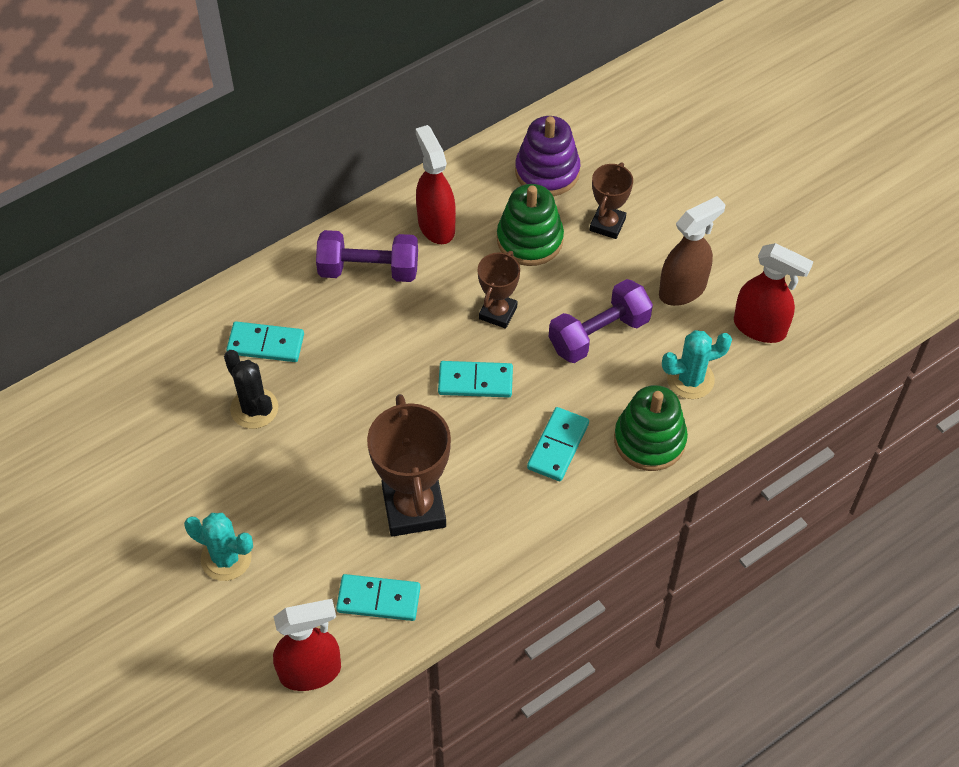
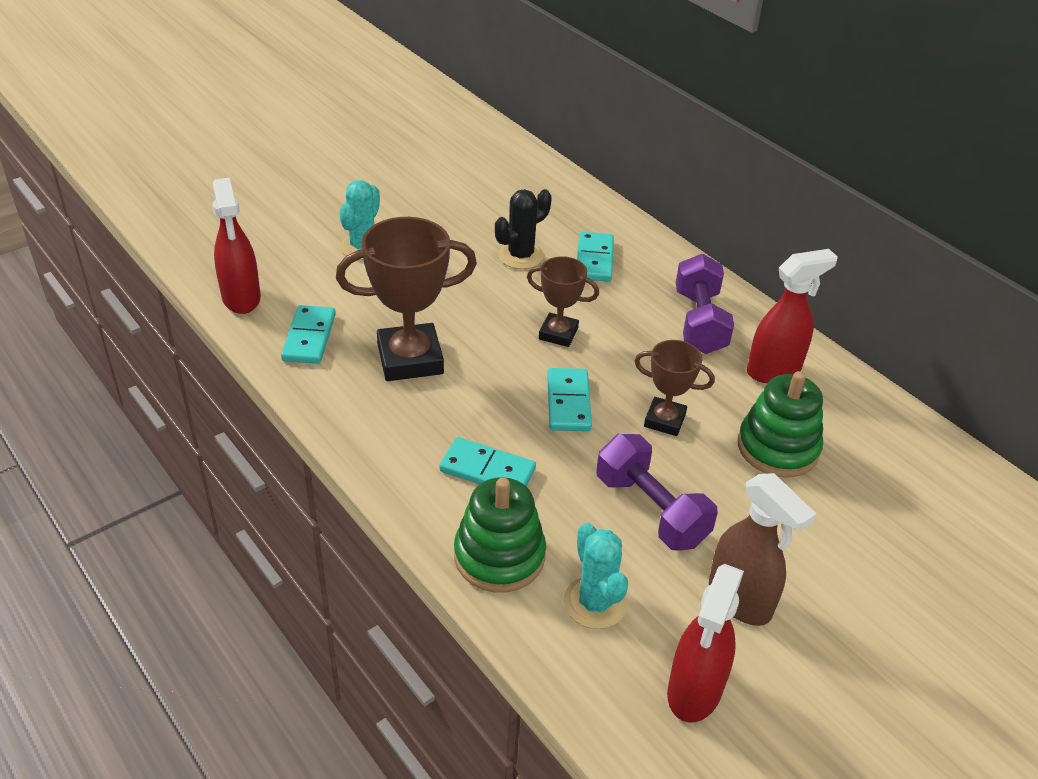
camera: 85 degrees right, 15 degrees down
purple stacking toy [515,116,581,196] -> none
brown trophy [590,162,633,239] -> brown trophy moved to [527,256,599,347]

